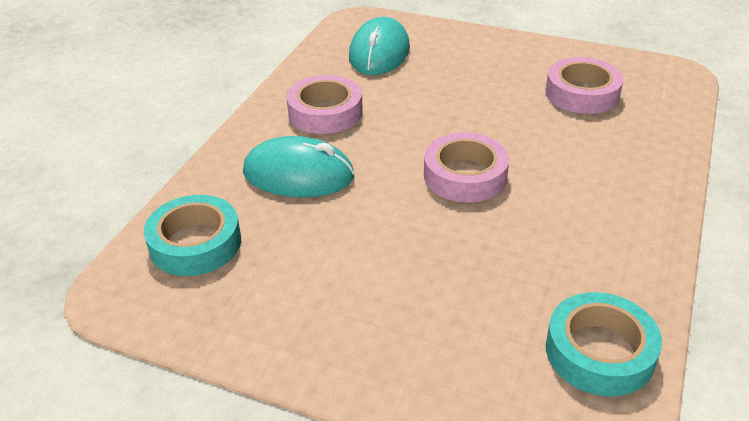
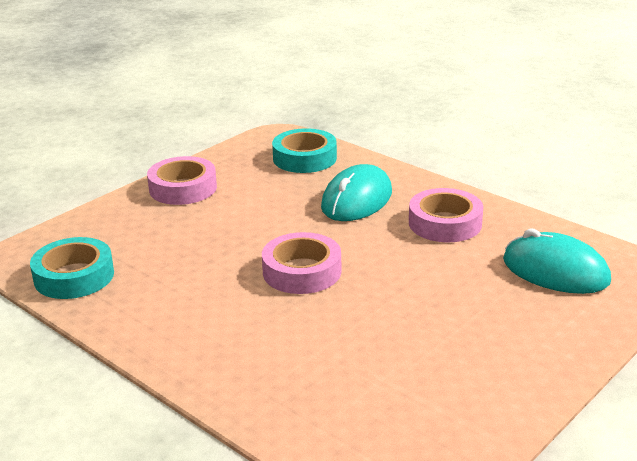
camera: 110 degrees right, 10 degrees down
pink tape [545,57,624,114] -> pink tape moved to [147,156,217,205]

